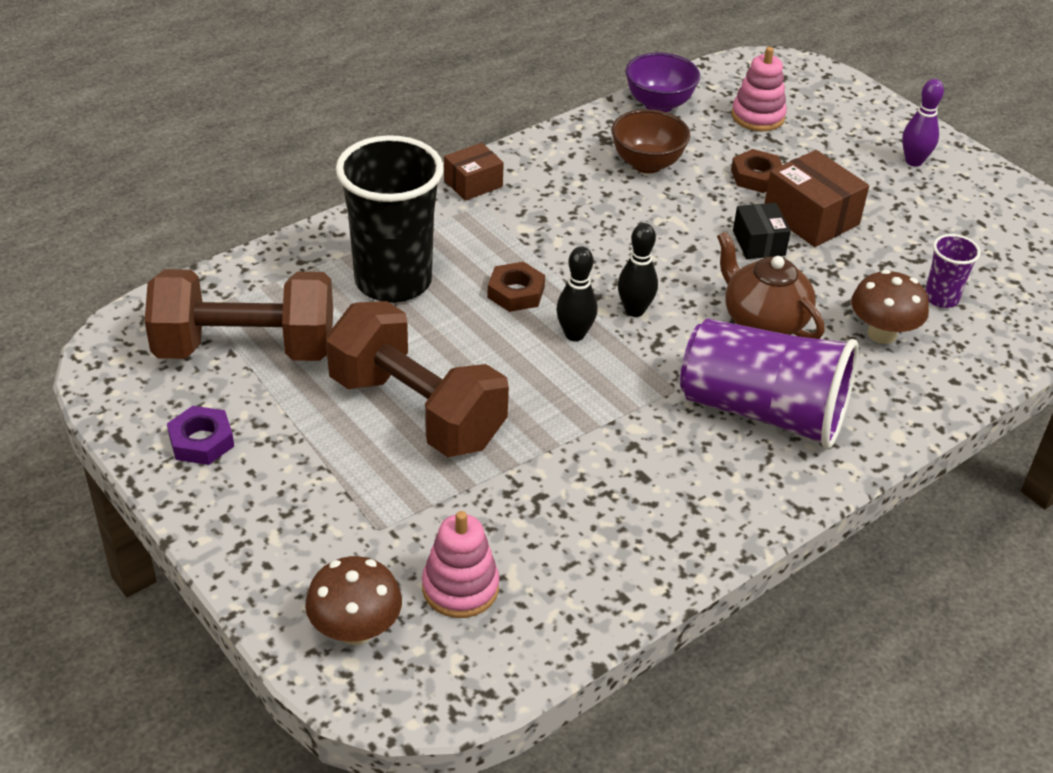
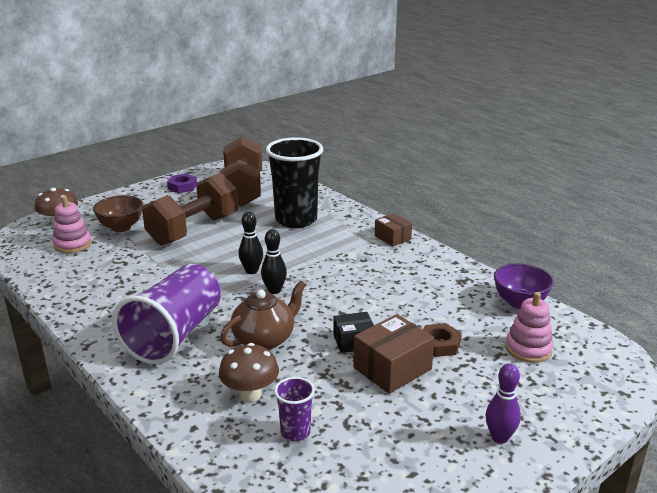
camera: 90 degrees right, 15 degrees down
brown nut [487,262,545,312] -> none
brown bowl [611,109,690,173] -> brown bowl moved to [93,195,143,232]

